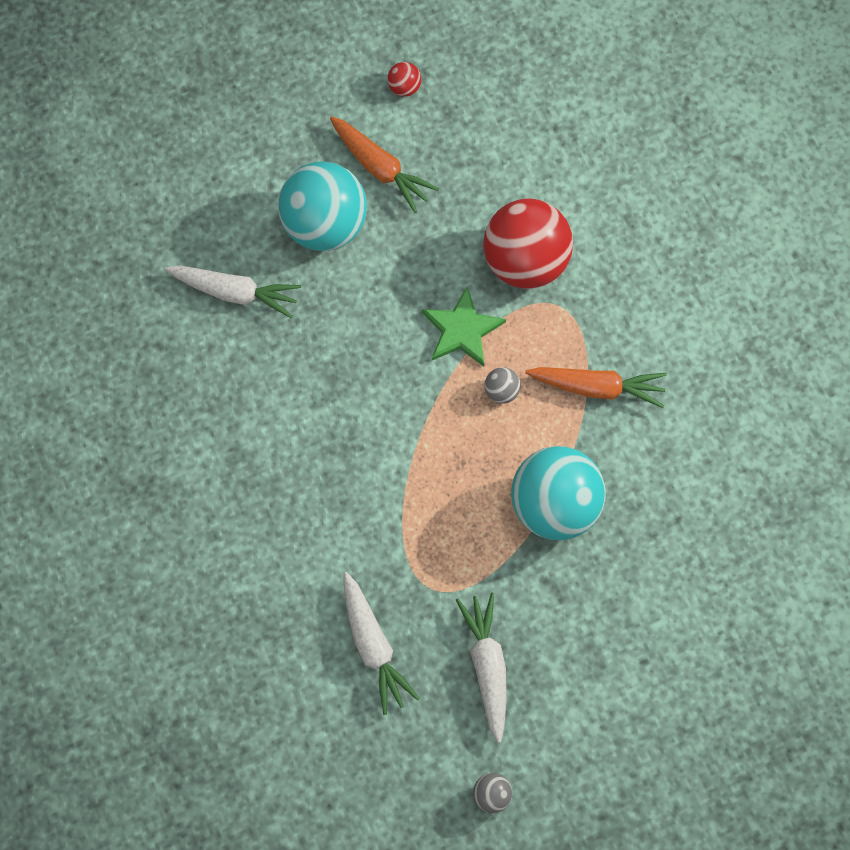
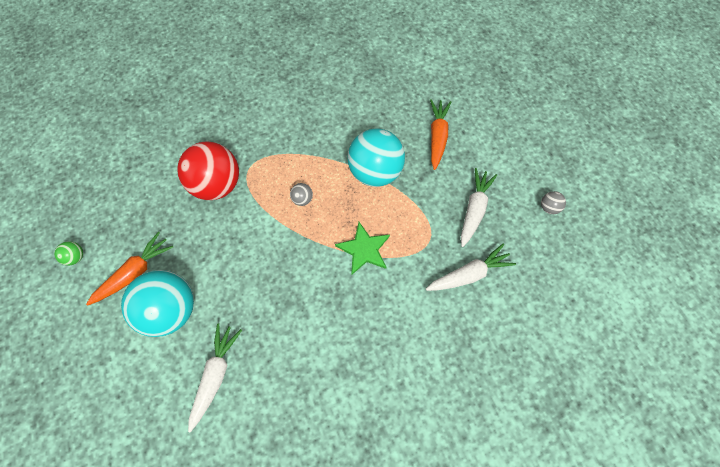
camera: 90 degrees left, 5 degrees down
red ball [387,62,421,97] -> green ball [54,241,83,265]
green star [422,286,506,367] -> green star moved to [335,222,390,274]
white carrot [456,593,506,743] -> white carrot turned 120 degrees clockwise [461,168,497,247]
orange carrot [525,367,667,408] -> orange carrot moved to [430,99,451,170]

